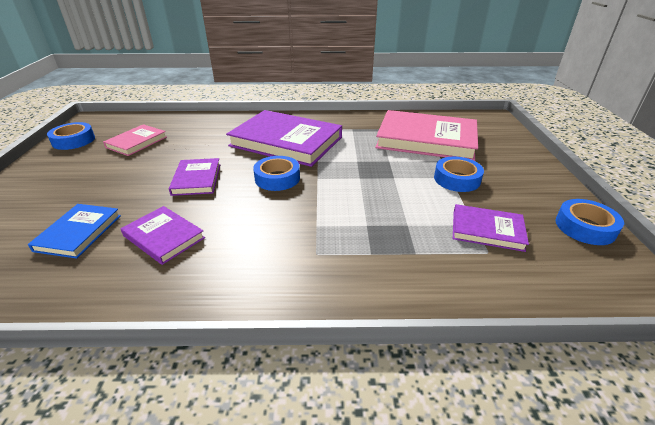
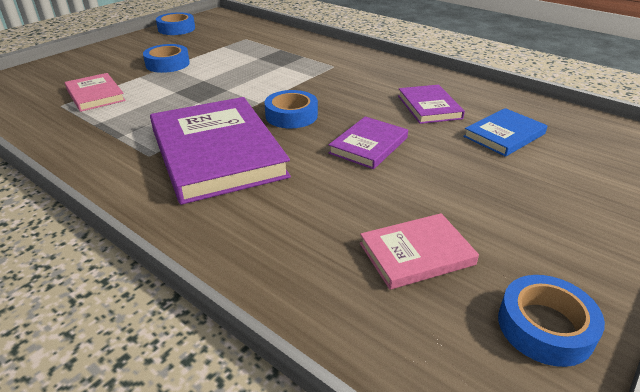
camera: 140 degrees left, 0 degrees up
pink book [375,110,478,161] -> pink book [65,73,126,112], size x0.51
purple book [453,204,529,252] -> none

